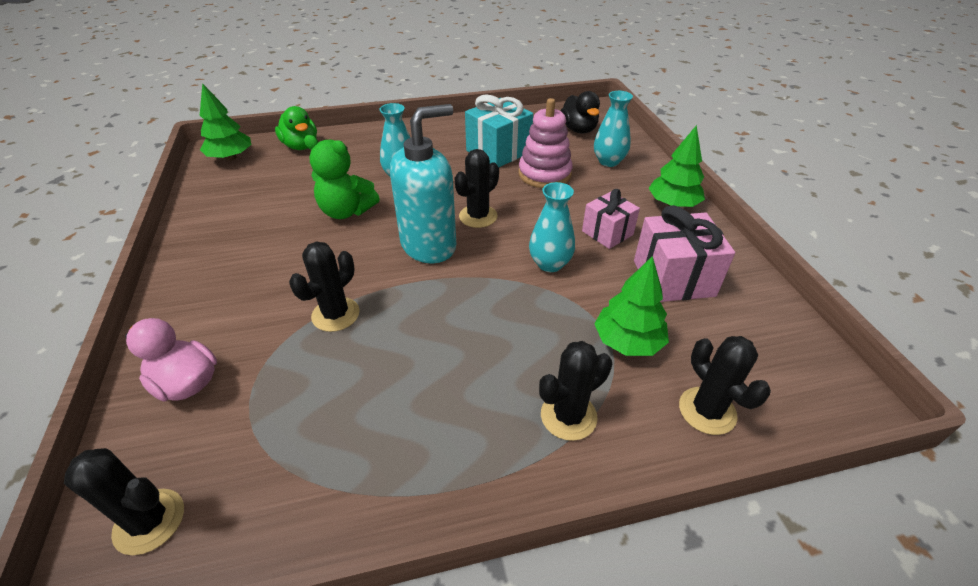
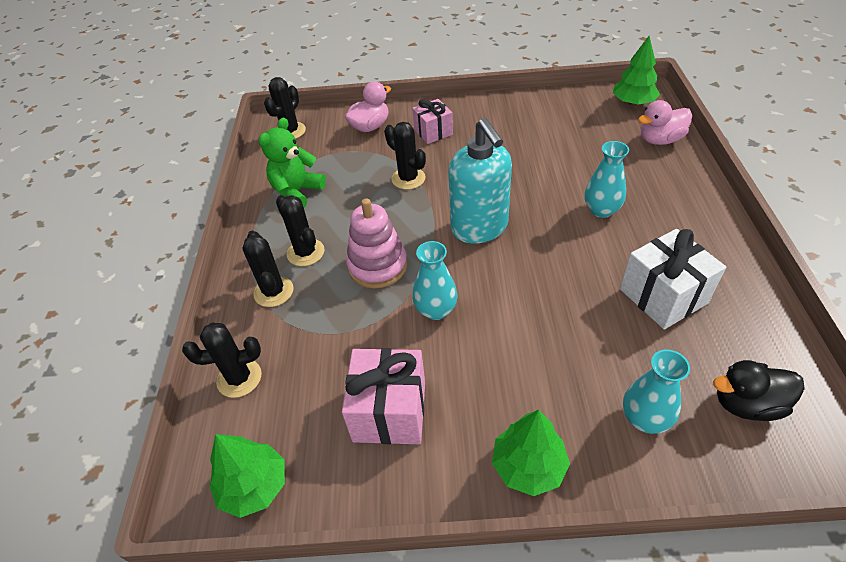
camera: 105 degrees right, 5 degrees up
green duck [275,106,317,150] -> pink duck [638,100,692,145]
green teddy bear [304,135,380,219] -> green teddy bear moved to [259,117,326,208]
black cactus [455,149,499,228] -> black cactus moved to [276,195,324,266]
turquoise gift [465,94,533,167] -> white gift [620,229,726,329]
pink stacking toy [519,98,573,188] -> pink stacking toy moved to [346,198,407,288]
pink gift [582,189,640,249] -> pink gift moved to [412,99,453,144]
green tree [594,256,669,356] -> green tree moved to [209,434,285,518]

